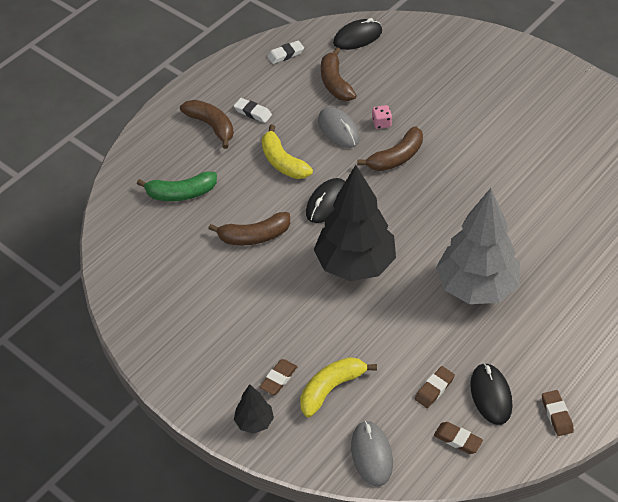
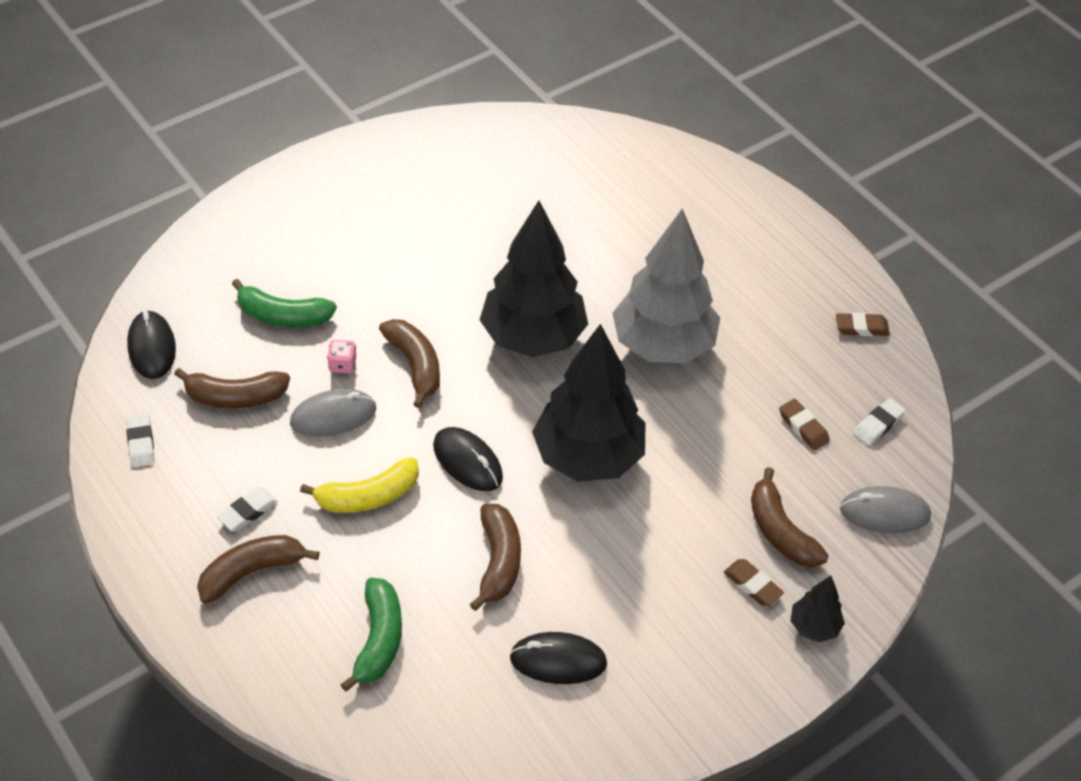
camera: 80 degrees left, 0 degrees up
yellow banana [300,357,377,417] -> brown banana [751,467,829,567]
brown eraser [434,422,483,454] -> white eraser [853,398,905,446]
black mouse [470,363,512,425] -> black mouse moved to [509,632,607,684]
none -> green banana [232,279,337,327]
none -> black tree [480,200,588,357]

